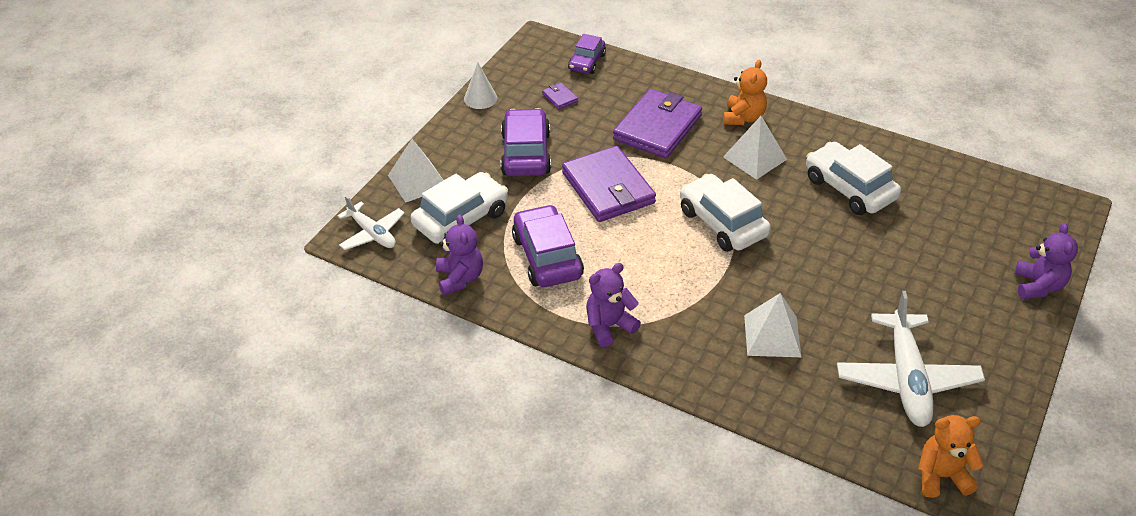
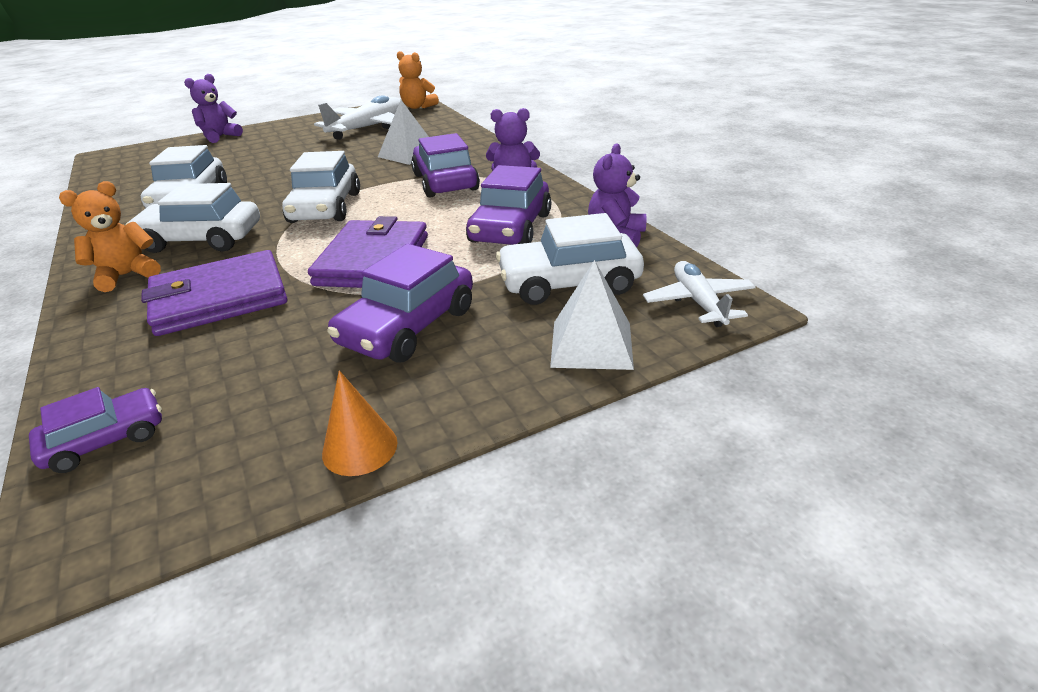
camera: 145 degrees left, 10 degrees down
white cone [464,62,497,109] -> orange cone [322,370,397,476]
purple wallet [542,83,578,109] -> none
white pyramid [723,116,787,180] -> white car [125,183,260,253]
none -> purple car [411,133,480,198]

